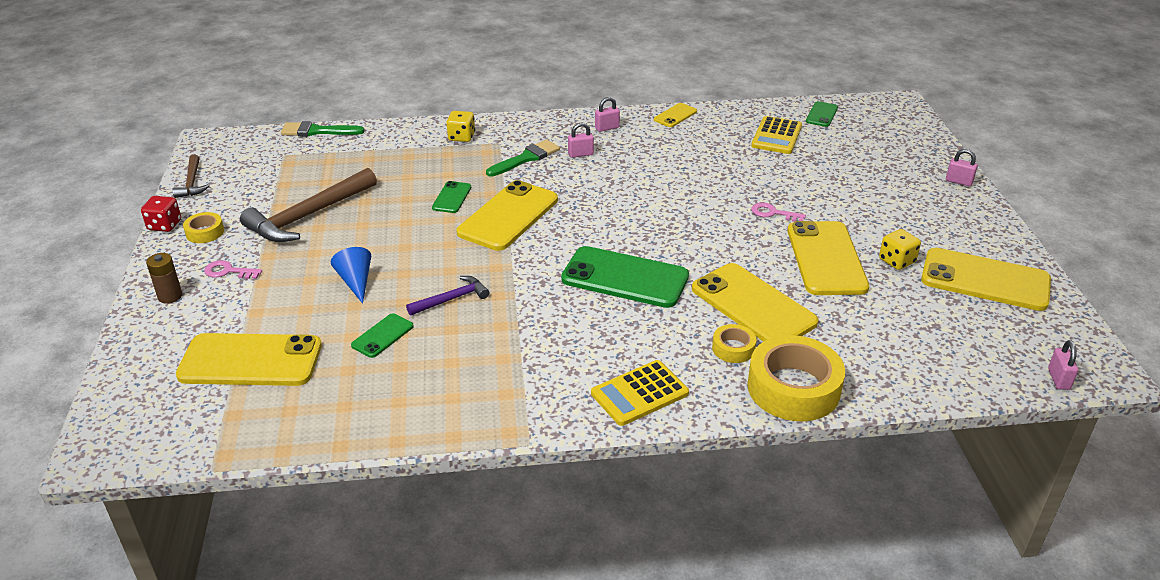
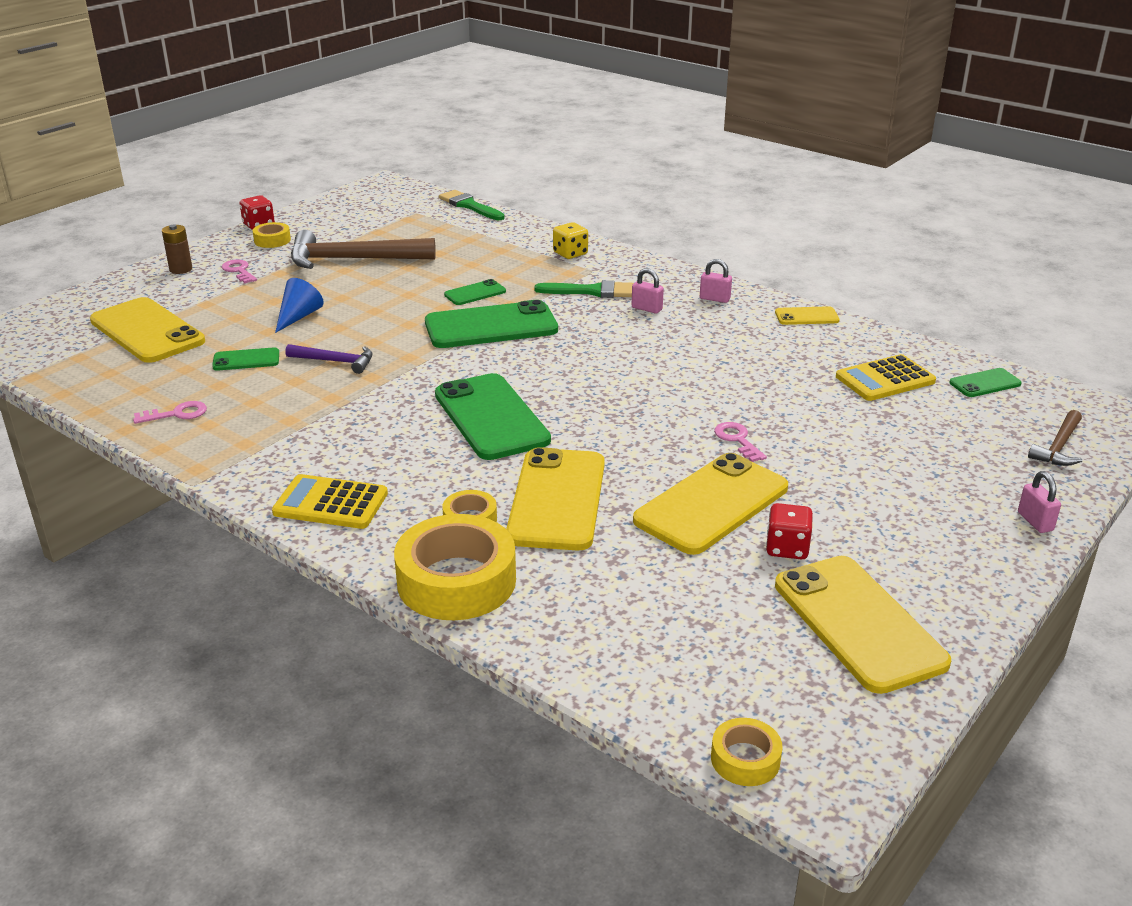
camera: 45 degrees right, 5 degrees down
brown hammer [172,154,209,198] -> brown hammer moved to [1028,410,1083,466]
yellow phone [456,180,558,251] -> green phone [425,300,558,348]
yellow dice [879,229,921,270] -> red dice [766,503,813,560]
pink padlock [1048,340,1078,390] -> yellow tape [711,718,783,786]
none -> pink key [133,401,207,424]

